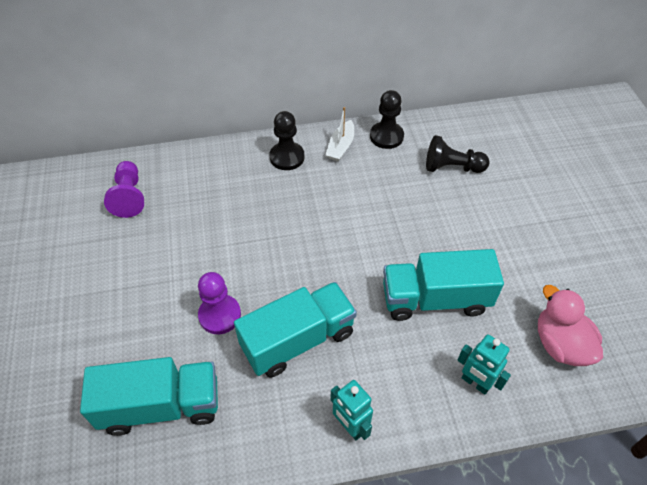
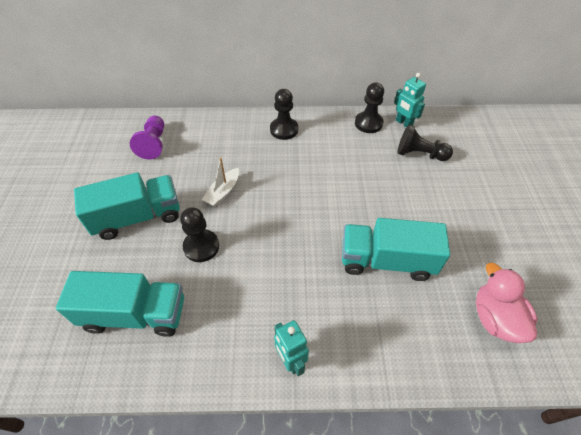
camera: 10 degrees right, 0 degrees up
purple pawn [198,272,241,334] -> black pawn [180,207,219,262]
turquoise truck [234,282,357,377] -> turquoise truck moved to [74,172,180,240]
white boat [326,107,354,161] -> white boat moved to [202,158,239,206]
turquoise robot [457,334,511,395] -> turquoise robot moved to [394,73,426,127]

